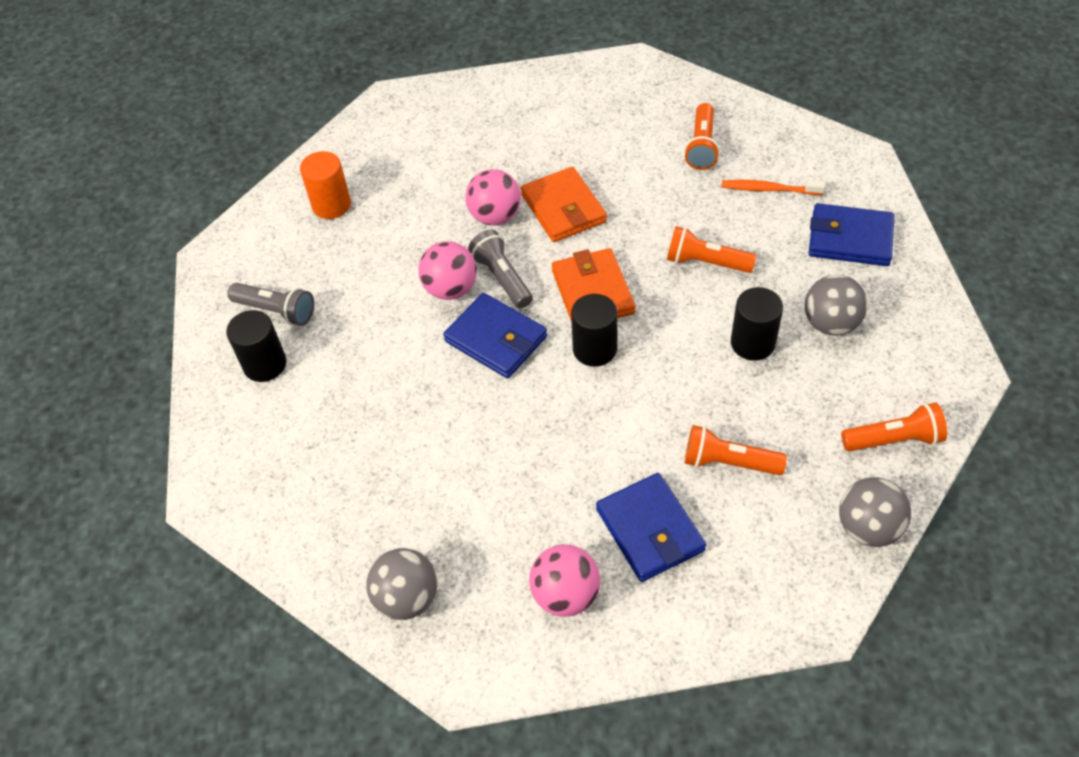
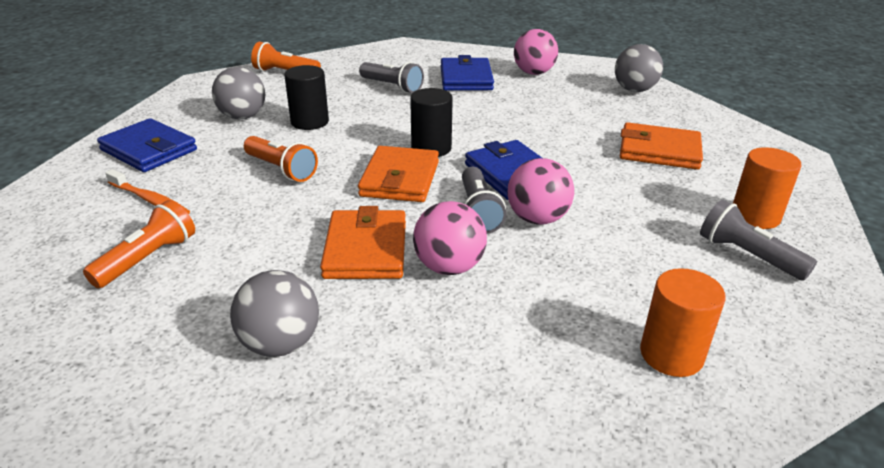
camera: 160 degrees left, 20 degrees down
black cylinder [226,310,287,382] -> orange cylinder [733,147,801,229]
orange flashlight [685,425,787,475] -> grey flashlight [359,62,424,93]
grey ball [839,477,911,547] -> grey ball moved to [230,270,319,357]
none -> orange wallet [620,122,703,170]

